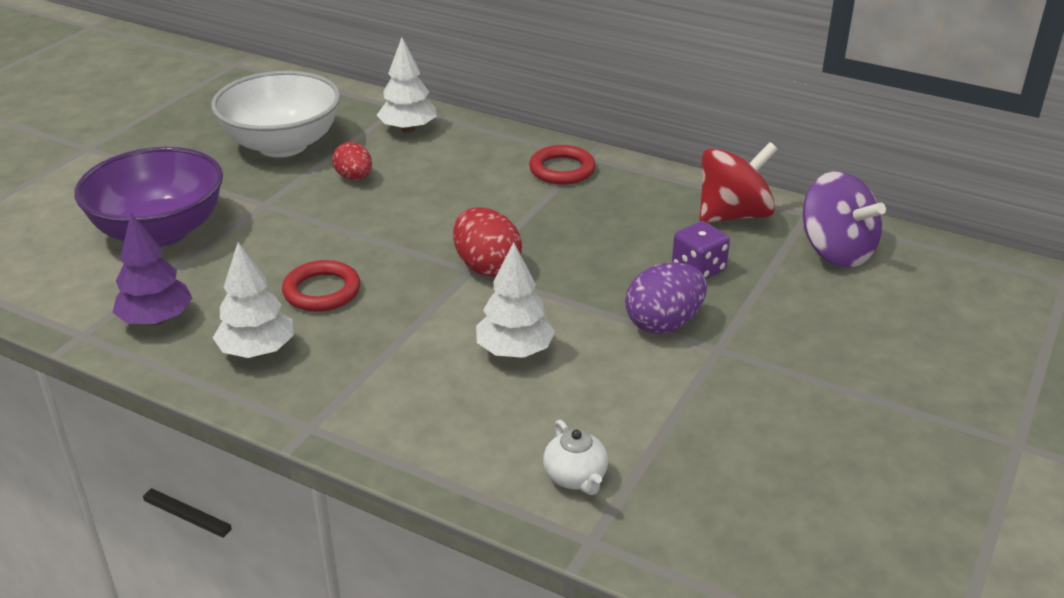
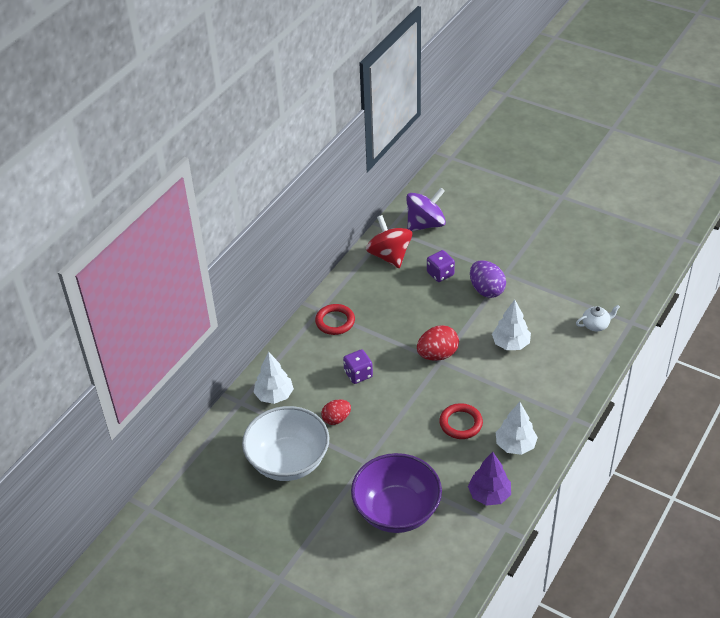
camera: 85 degrees left, 10 degrees up
none -> purple dice [343,349,373,384]

